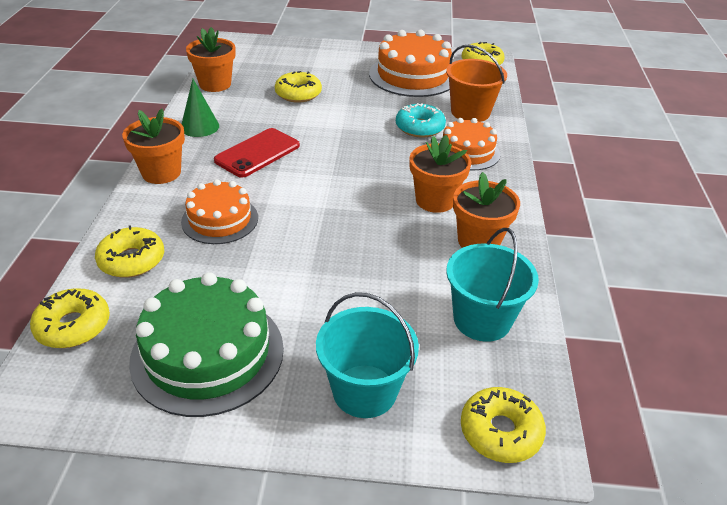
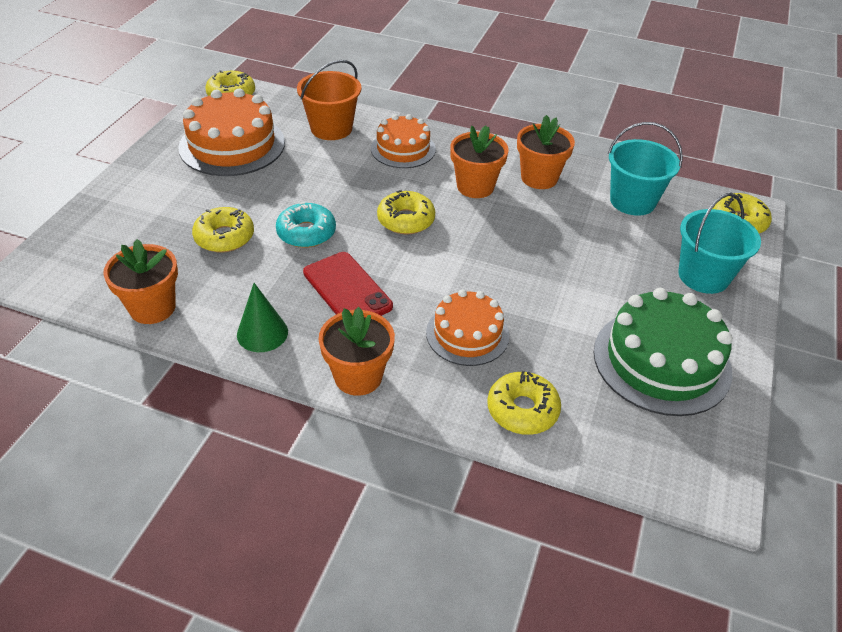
camera: 75 degrees left, 5 degrees up
yellow donut [30,288,110,348] -> yellow donut moved to [377,190,435,235]
turquoise donut [396,103,446,138] -> turquoise donut moved to [276,202,336,248]

